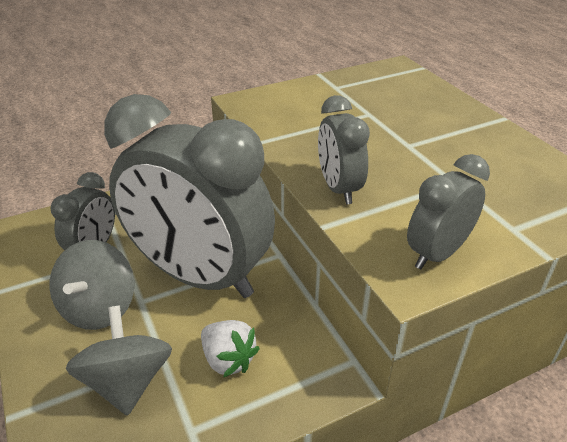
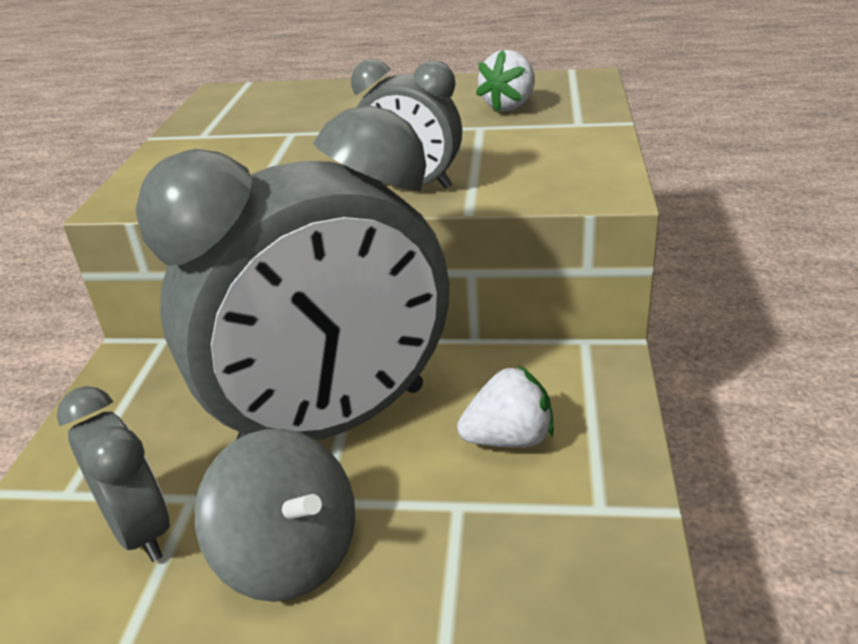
camera: 55 degrees left, 5 degrees down
grey spinning top [66,306,172,416] -> none
grey clock [407,154,490,270] -> none
none -> white strawberry [476,50,535,112]

